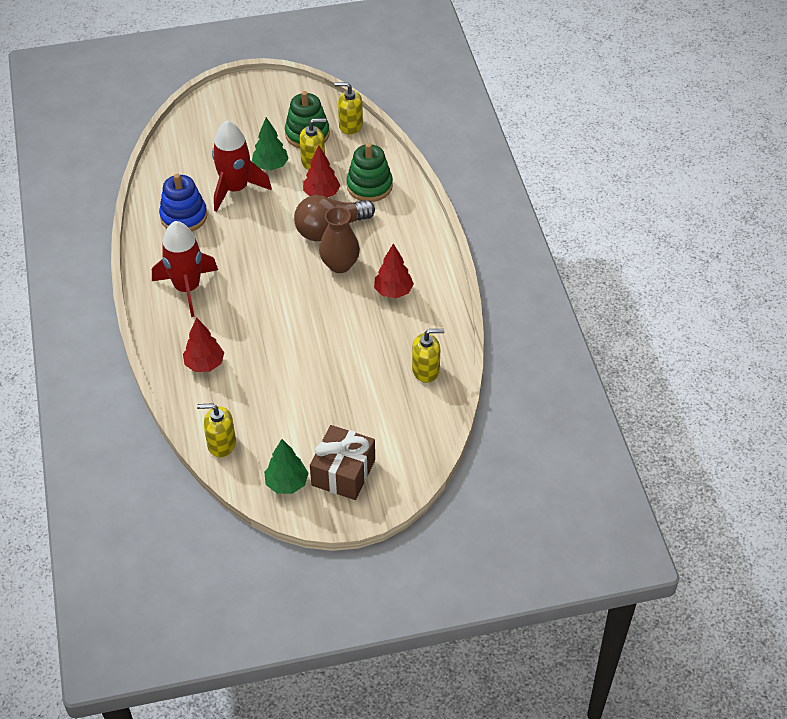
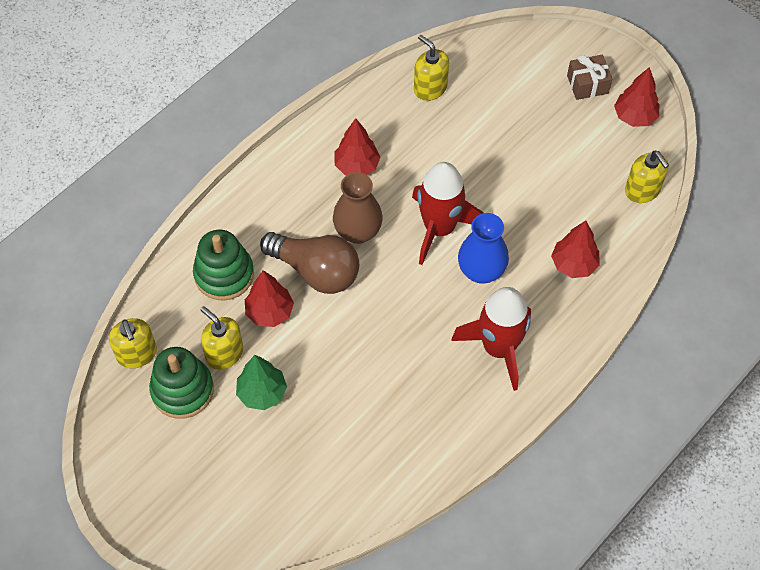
camera: 125 degrees left, 10 degrees up
blue stacking toy [159,174,207,232] -> none
red rocket [212,120,272,212] -> red rocket moved to [412,162,483,265]
green tree [264,439,308,494] -> red tree [614,67,659,127]
brown gift [310,425,375,500] -> brown gift [567,55,612,100], size x0.64
none -> blue vase [458,213,509,284]

